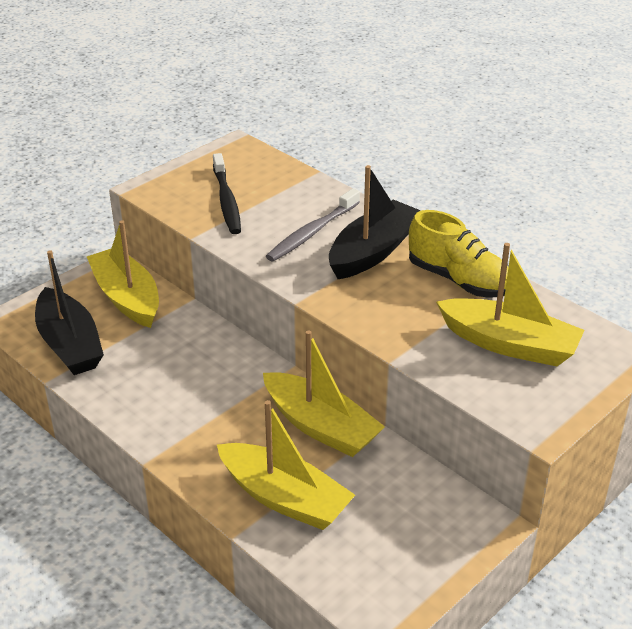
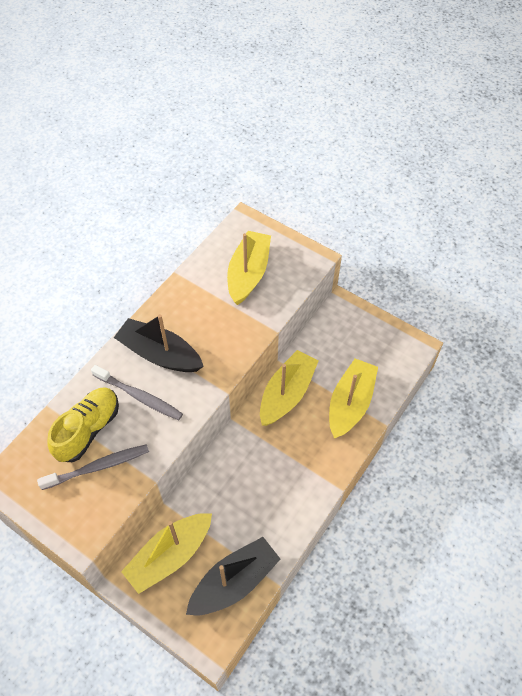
camera: 100 degrees left, 20 degrees up
black toothbrush [213,153,241,234] -> grey toothbrush [37,444,149,490]
yellow shoe [409,210,508,298] -> yellow shoe moved to [47,387,119,462]

